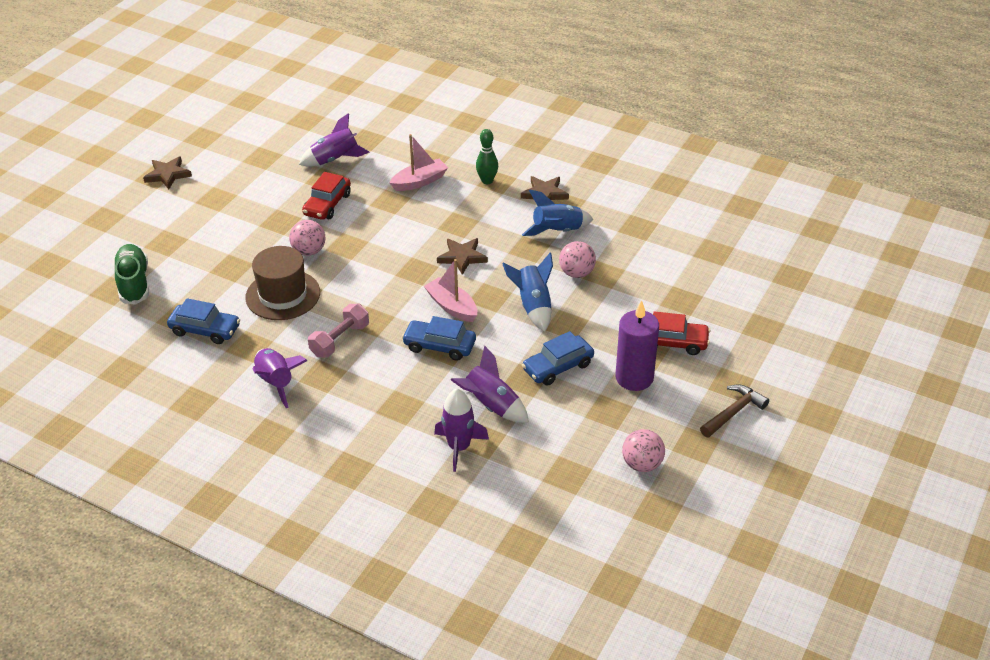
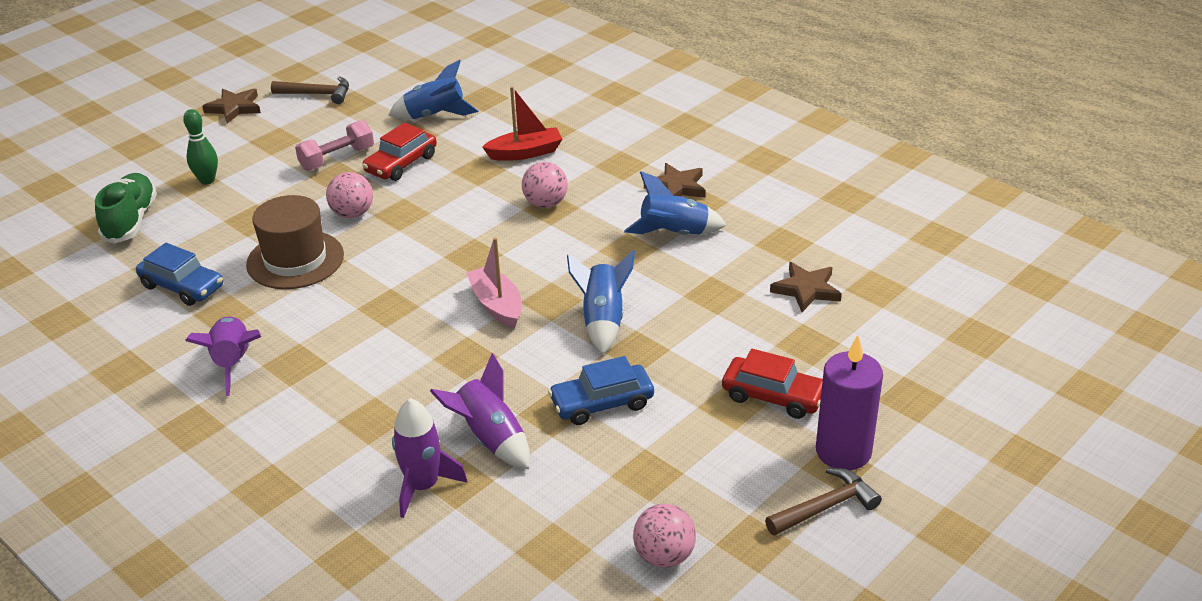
camera: 15 degrees right, 5 degrees down
purple rocket [299,113,369,167] -> blue rocket [389,60,479,119]
pink dumbbell [308,304,369,357] -> pink dumbbell moved to [295,120,374,171]
pink boat [389,134,448,191] -> red boat [482,86,562,161]
blue car [402,316,476,361] -> none
brown star [437,238,488,275] -> brown star moved to [770,262,842,312]
green bowling pin [476,129,498,184] -> green bowling pin moved to [183,109,218,185]
pink ball [559,241,596,278] -> pink ball moved to [522,162,568,208]
purple candle [615,300,659,391] -> purple candle moved to [816,335,883,470]
none -> brown hammer [271,76,349,104]

